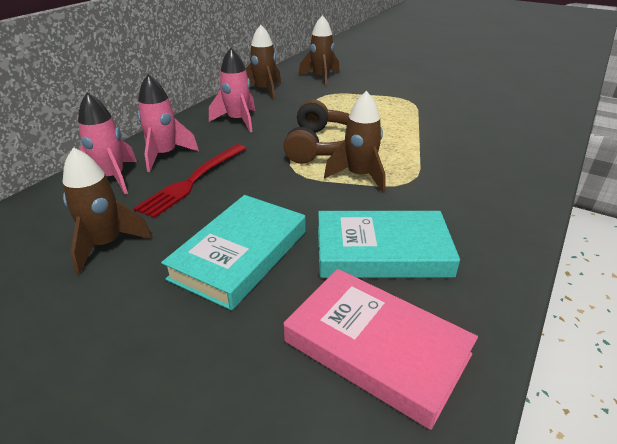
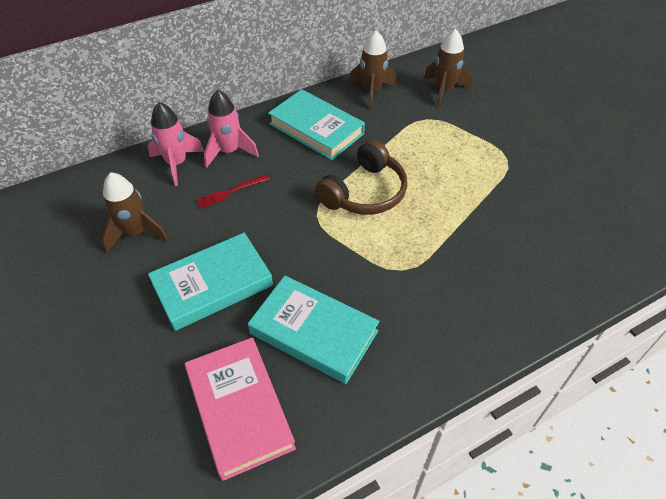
camera: 30 degrees right, 15 degrees up
red fork [134,144,246,218] -> red fork [196,174,270,209], size x0.59
pink rocket [209,48,255,132] -> turquoise book [268,89,365,160]
brown rocket [324,91,386,193] -> none

